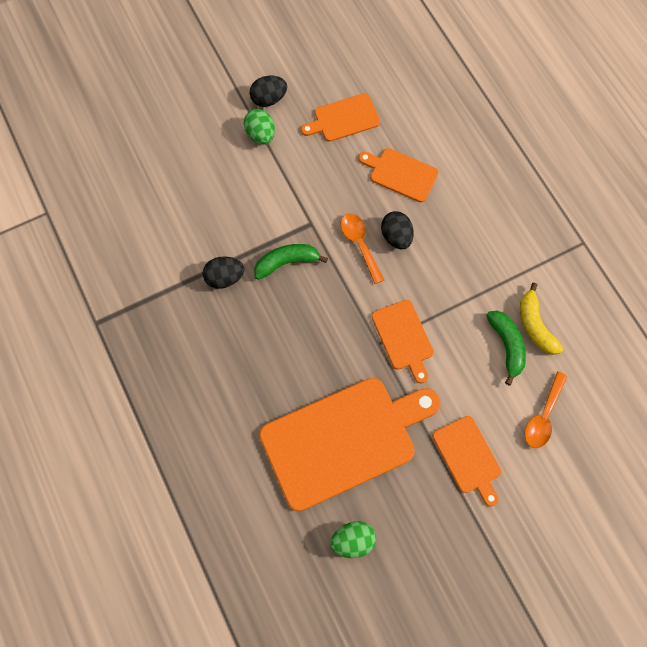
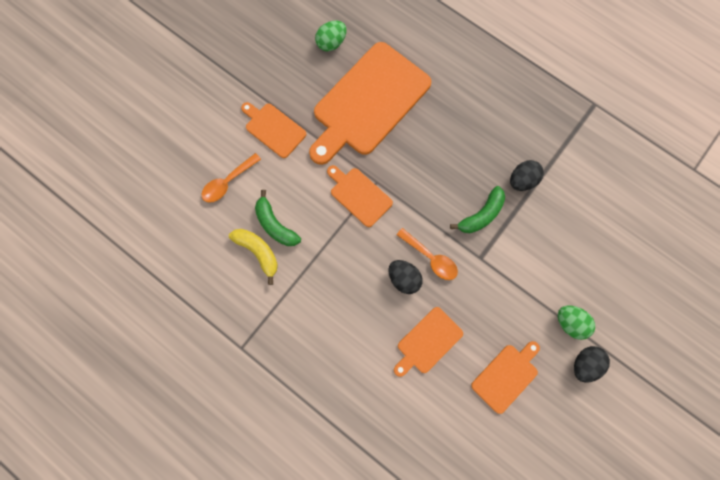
camera: 155 degrees right, 5 degrees up
orange cutting board [359,148,439,202] -> orange cutting board turned 135 degrees clockwise [394,307,463,377]
orange spoon [525,372,568,448] -> orange spoon turned 135 degrees counterclockwise [202,153,261,203]

